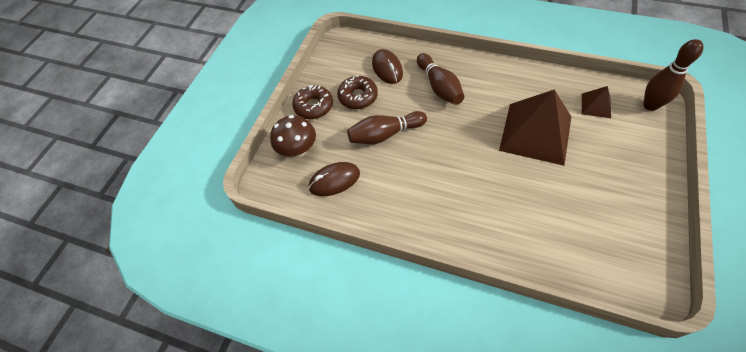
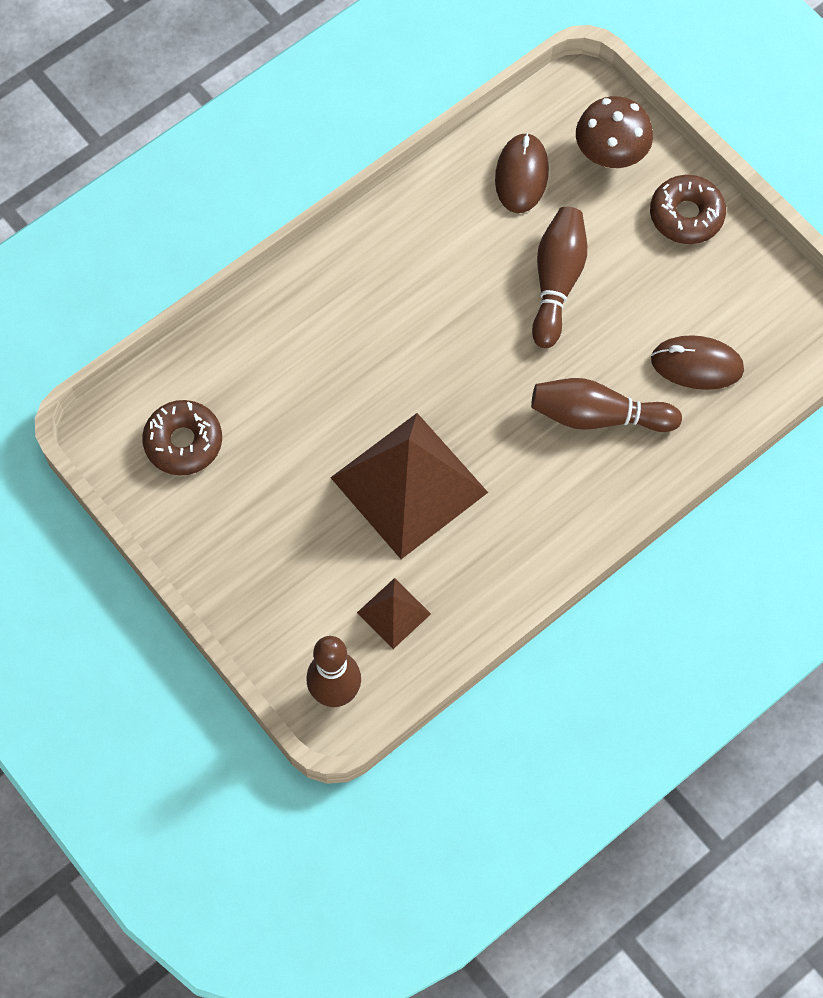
camera: 115 degrees right, 10 degrees up
brown donut [337,75,378,109] -> brown donut moved to [142,400,222,475]

